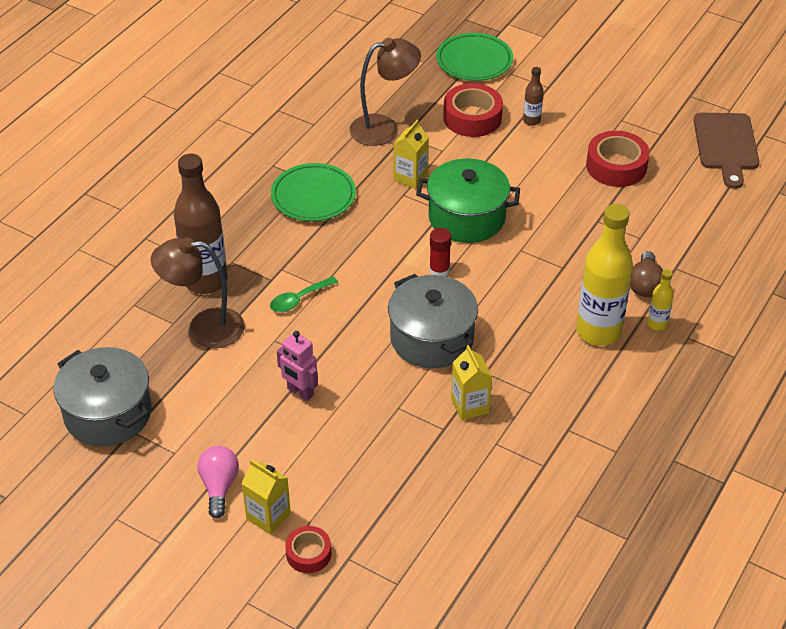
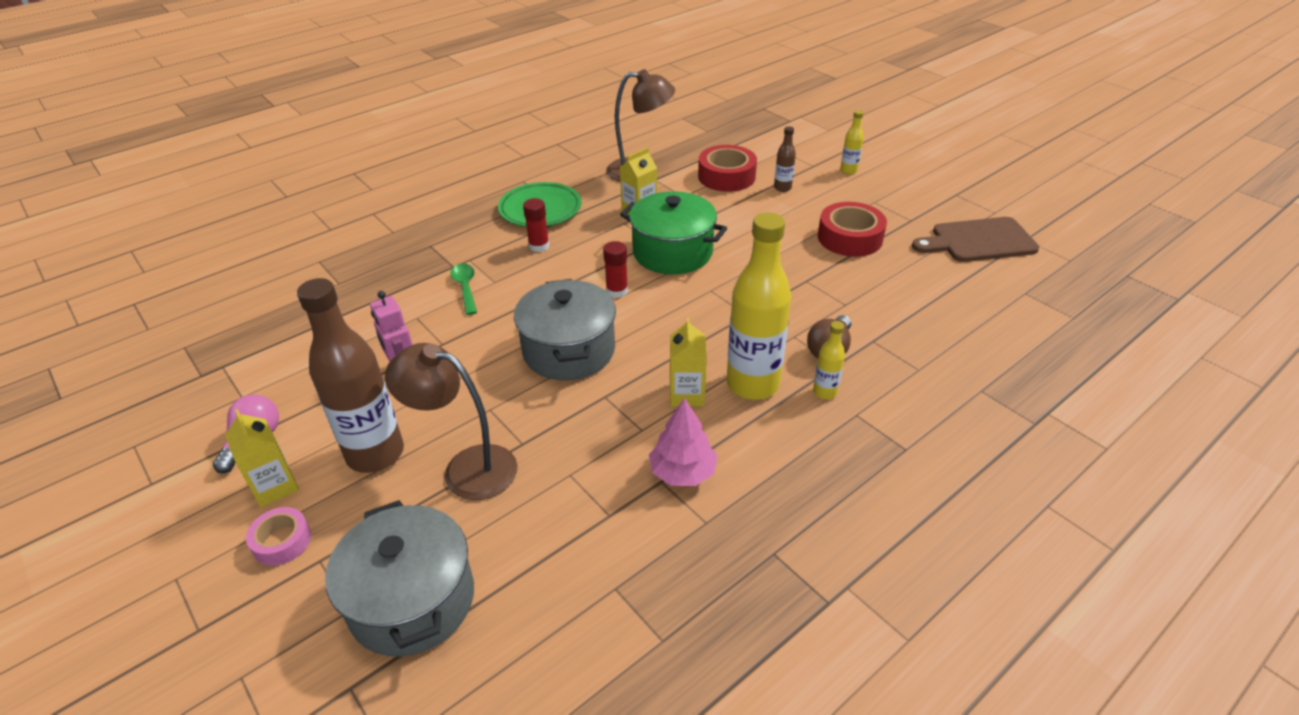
camera: 20 degrees right, 5 degrees down
grey pot [53,347,152,447] -> grey pot moved to [325,500,474,657]
brown lamp [151,237,245,348] -> brown lamp moved to [385,343,518,500]
brown bottle [174,154,228,294] -> brown bottle moved to [297,278,404,473]
green spoon [270,276,338,312] -> green spoon turned 90 degrees clockwise [450,263,477,315]
red tape [285,526,331,573] -> pink tape [246,507,311,566]
green plate [436,33,513,81] -> none
yellow carton [451,345,492,420] -> yellow carton moved to [670,318,707,406]
brown cutting board [694,113,759,189] -> brown cutting board turned 60 degrees clockwise [912,217,1039,262]
none -> red glue stick [523,198,549,252]
none -> pink tree [649,398,718,486]
none -> yellow bottle [840,110,864,175]

